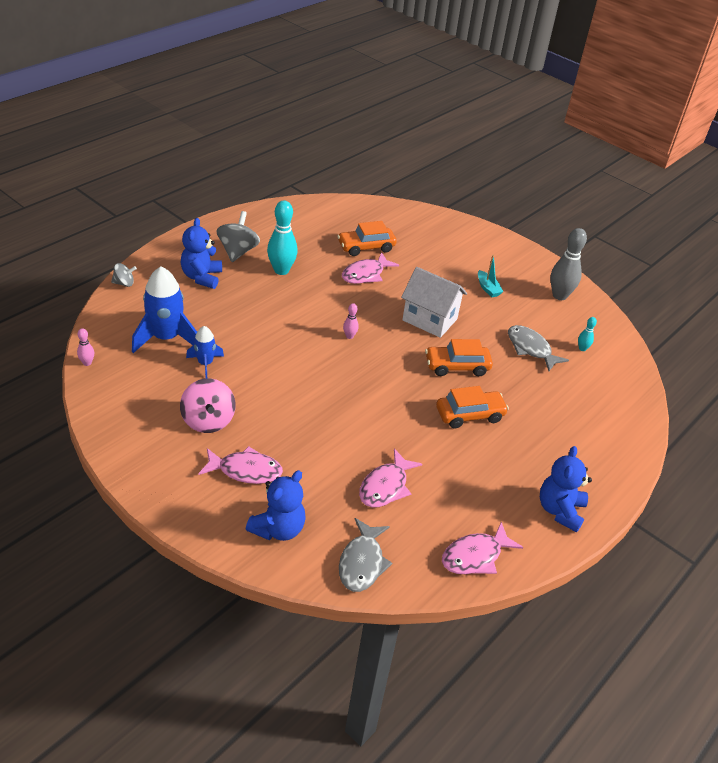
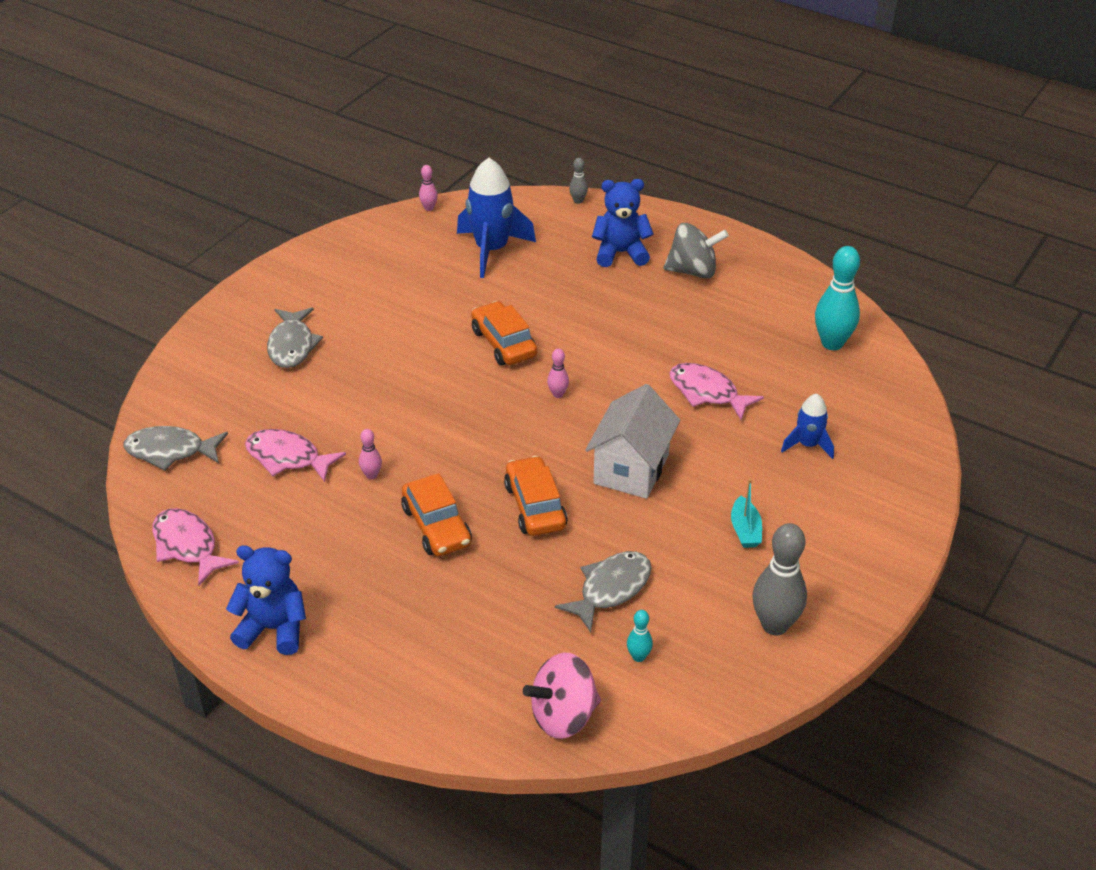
camera: 85 degrees right, 0 degrees up
grey spinning top [111,263,137,287] -> grey bowling pin [569,158,588,204]
pink spinning top [180,378,236,433] -> pink spinning top moved to [523,653,601,739]
blue rocket [186,326,224,378] -> blue rocket moved to [781,394,834,459]
pink fish [198,446,283,484] -> grey fish [267,308,323,368]
blue teddy bear [246,470,306,541] -> none
turquoise bowling pin [267,200,298,275] -> turquoise bowling pin moved to [815,246,860,350]
orange car [337,221,396,256] -> orange car moved to [471,301,537,366]
turquoise boat [478,255,504,297] -> turquoise boat turned 60 degrees counterclockwise [731,479,762,548]
none -> pink bowling pin [359,429,382,479]

